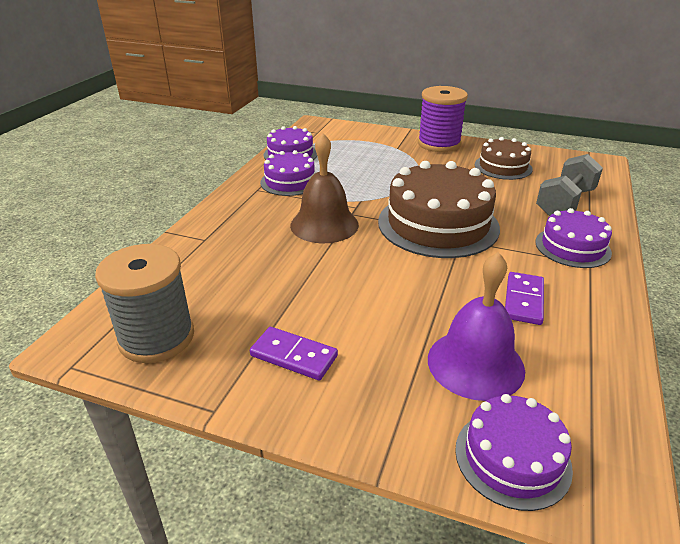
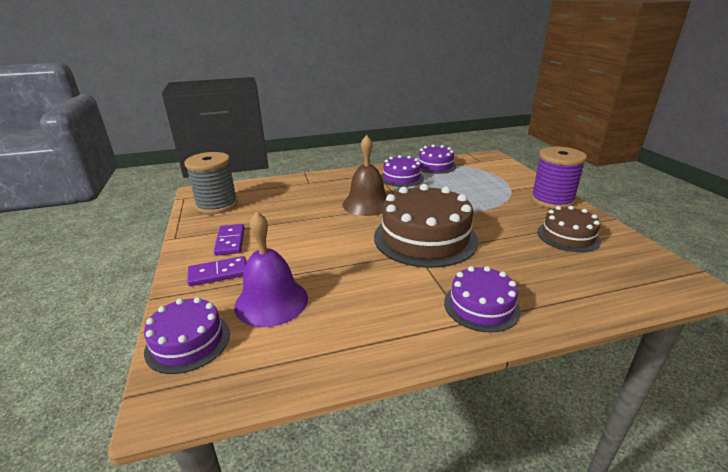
camera: 55 degrees right, 5 degrees down
purple domino [505,272,544,325] -> purple domino moved to [187,256,246,286]
grey dumbbell [536,154,603,216] -> none

